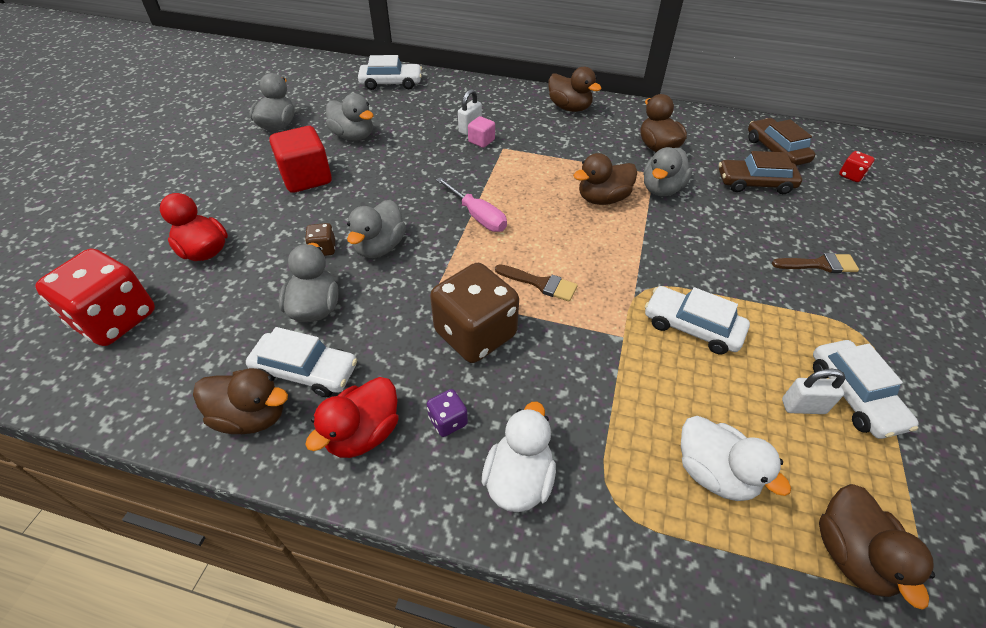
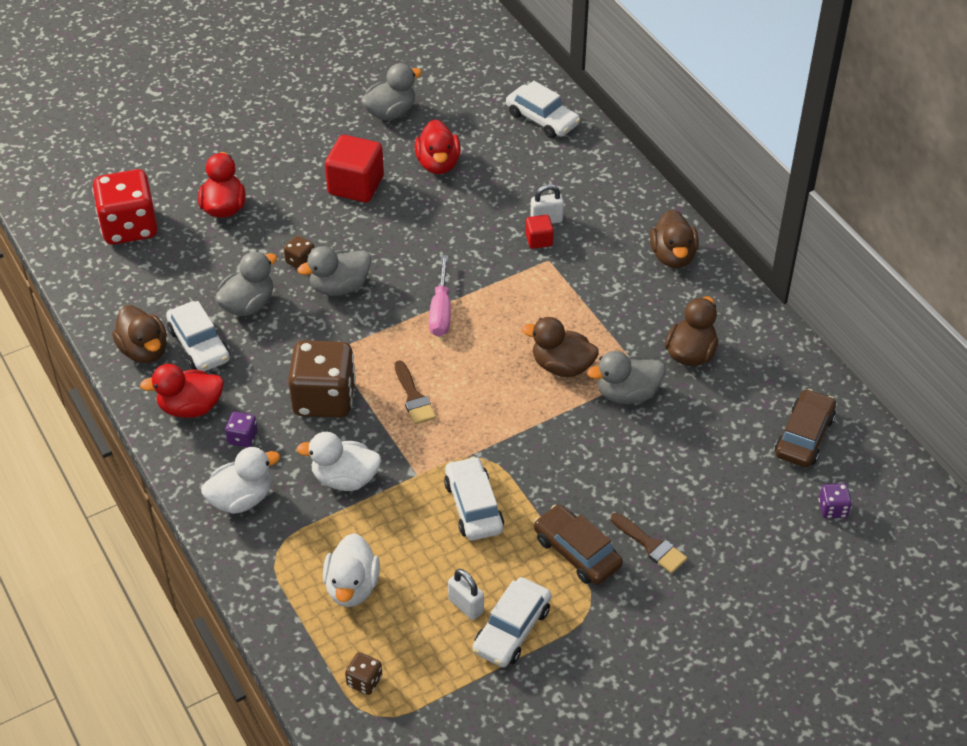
camera: 45 degrees right, 0 degrees up
grey duck [326,93,373,141] -> red duck [415,120,461,174]
pink cube [468,116,495,148] -> red cube [526,215,554,249]
brown car [719,151,802,194] -> brown car moved to [534,505,623,585]
brown duck [819,484,935,610] -> brown dice [345,652,382,695]
red dice [839,151,875,182] -> purple dice [819,484,852,519]
none -> white duck [297,432,381,491]

